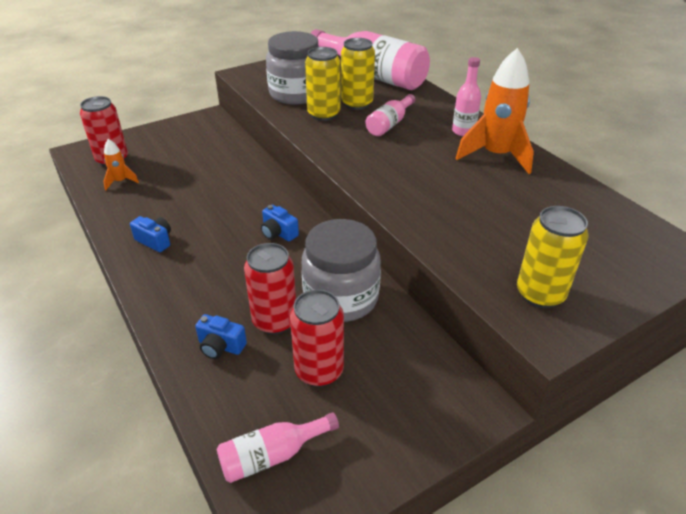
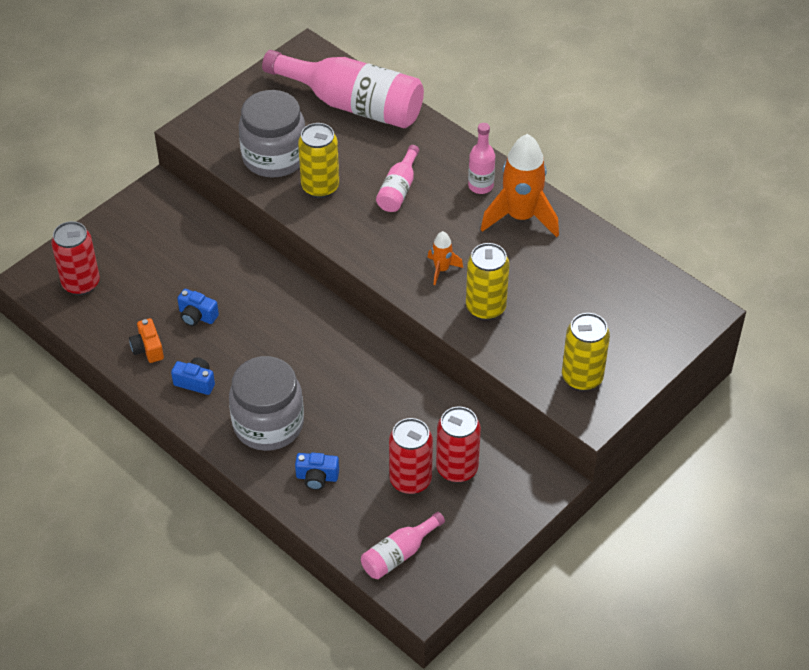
camera: 15 degrees left, 10 degrees up
orange rocket [103,139,139,190] -> orange rocket moved to [427,231,463,285]
red can [244,243,296,335] -> red can moved to [436,406,481,483]
blue camera [261,205,299,241] -> blue camera moved to [177,289,219,326]
grey jar [302,219,381,322] -> grey jar moved to [229,356,304,451]
yellow can [341,38,375,110] -> yellow can moved to [466,243,510,320]
none -> orange camera [129,318,164,363]

